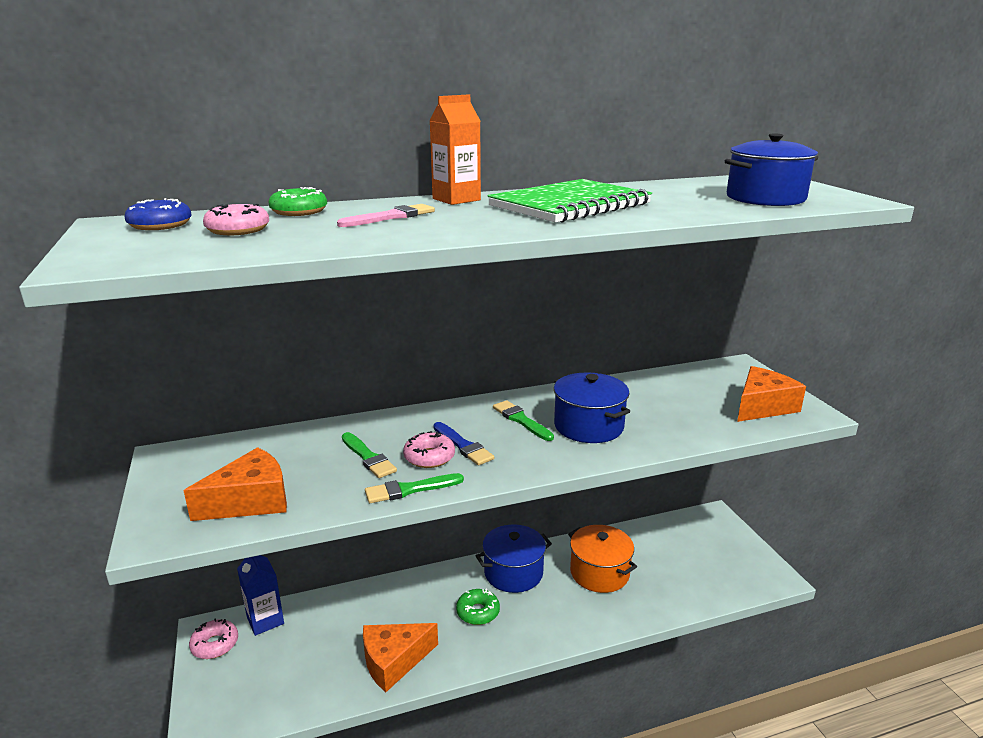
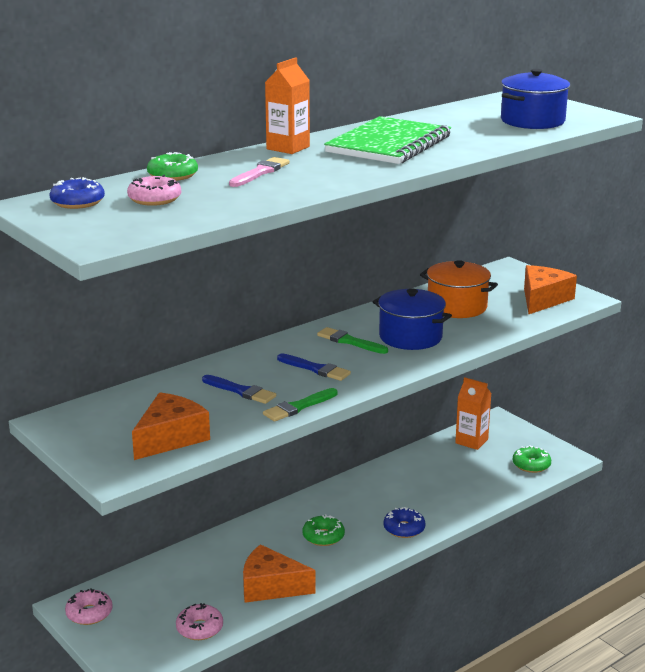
camera: 20 degrees left, 0 degrees up
blue carton [237,555,284,636] -> none
green brush [342,432,397,478] -> blue brush [202,375,276,404]
orange cheese [363,623,438,692] -> orange cheese turned 60 degrees clockwise [243,544,316,603]
pink donut [403,431,455,468] -> pink donut moved to [176,603,223,640]
blue pot [475,525,552,593] -> none
orange pot [568,525,637,593] -> orange pot moved to [420,260,498,318]
none -> blue donut [384,507,425,538]
none -> orange carton [455,377,492,450]
none -> green donut [513,445,551,473]

